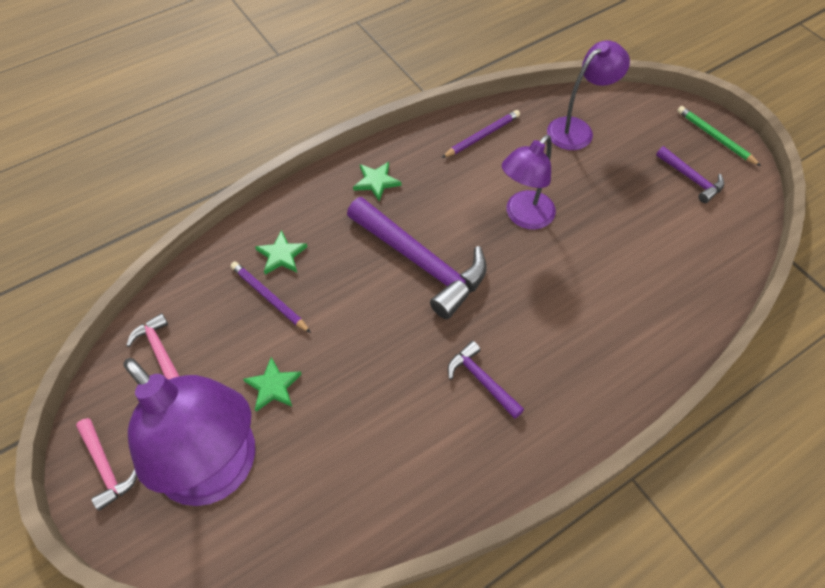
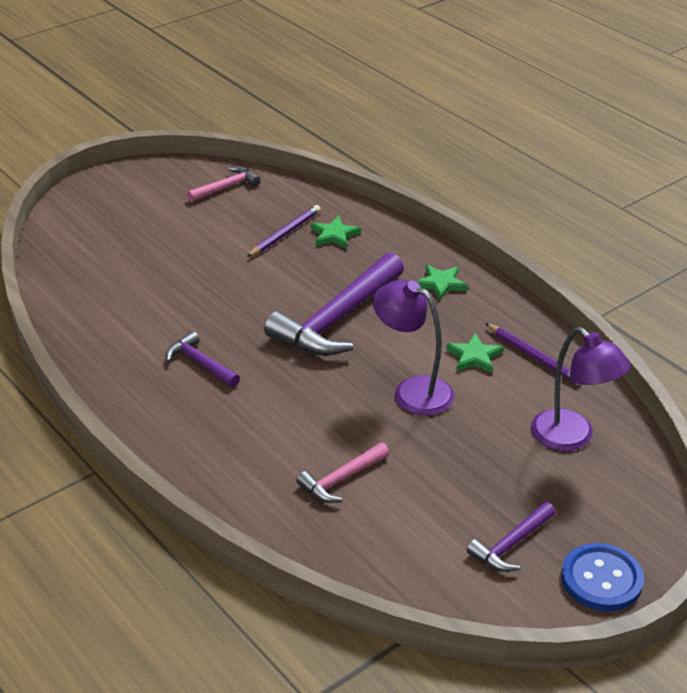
camera: 85 degrees right, 20 degrees down
pink hammer [76,418,137,511] -> pink hammer moved to [296,442,389,503]
purple lamp [124,358,255,506] -> none
green star [243,357,302,412] -> green star moved to [446,333,504,373]
purple hammer [448,341,524,419] -> purple hammer turned 90 degrees counterclockwise [165,331,240,387]
green pencil [677,106,761,166] -> blue button [561,543,644,611]

